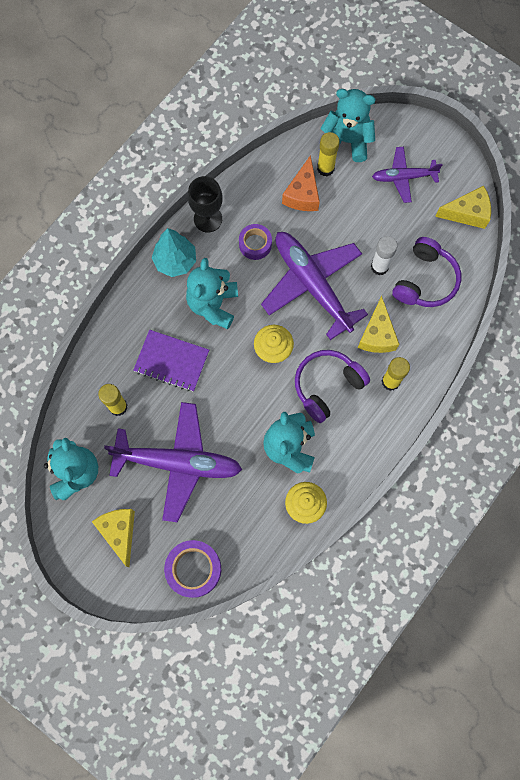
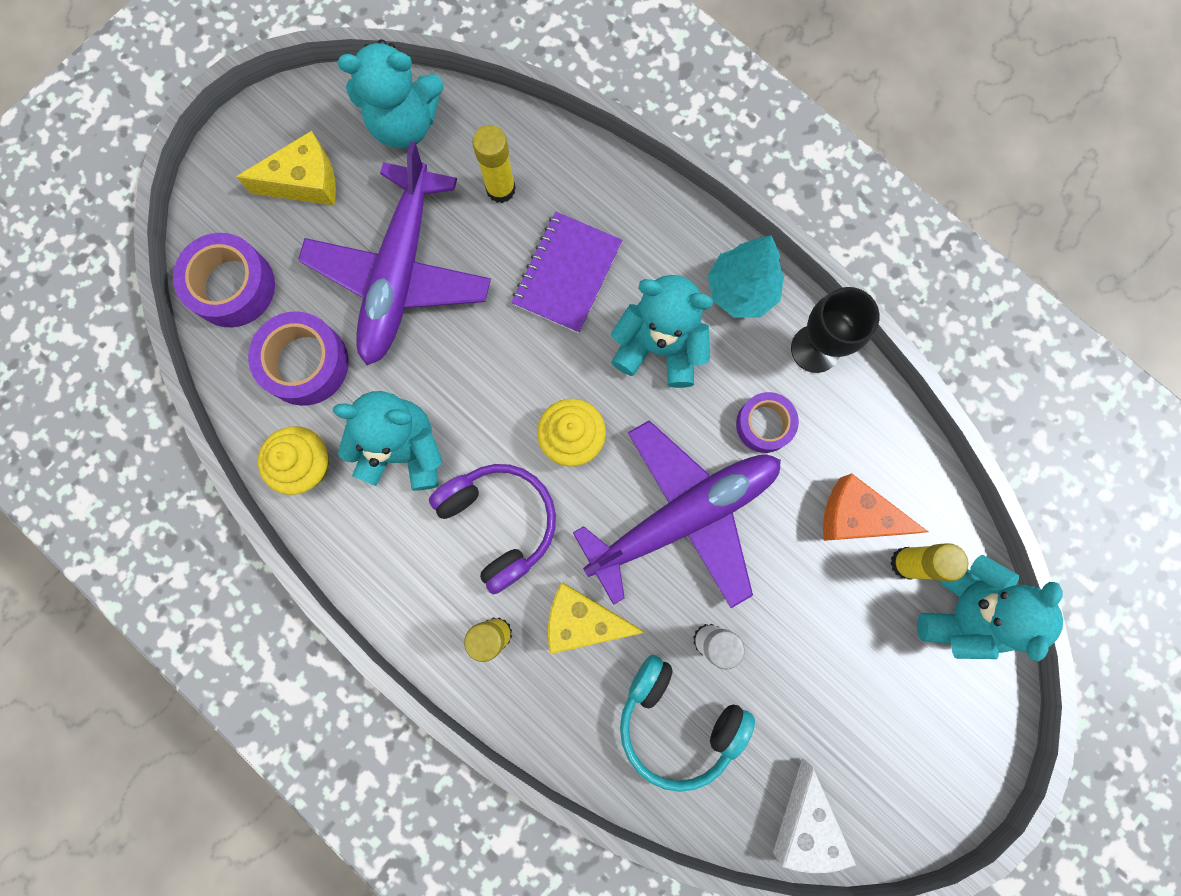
camera: 95 degrees right, 5 degrees up
purple plane [372,147,443,203] -> none
purple headphones [392,237,461,307] -> turquoise headphones [620,655,755,792]
yellow cheese [435,185,491,229] -> white cheese [773,758,856,873]
none -> purple tape [248,311,349,406]

